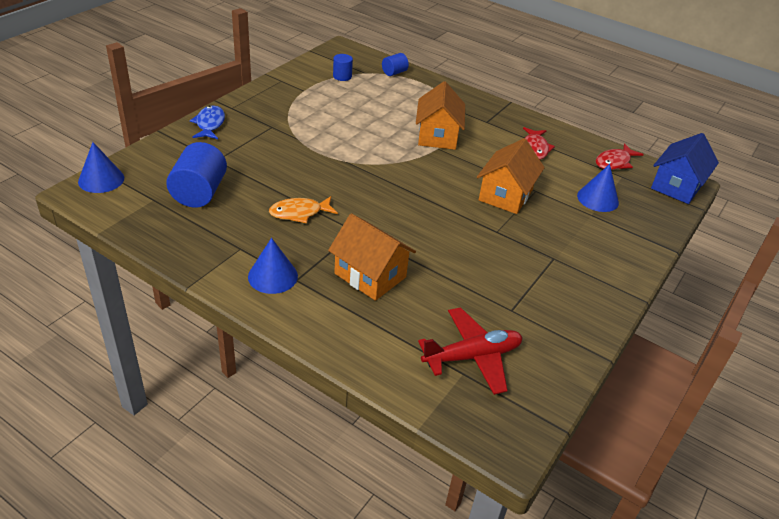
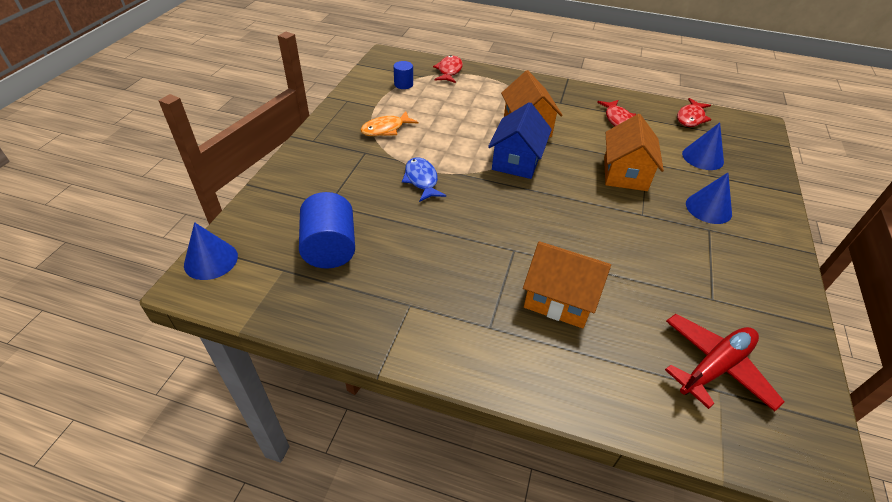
camera: 15 degrees left, 5 degrees up
blue fish [190,105,225,139] -> blue fish moved to [402,157,446,202]
blue cone [248,238,298,294] -> blue cone moved to [686,173,732,224]
orange fish [269,196,338,223] -> orange fish moved to [361,111,418,136]
blue cylinder [382,53,409,76] -> red fish [433,55,463,83]
blue house [651,133,719,204] -> blue house moved to [488,102,552,179]

